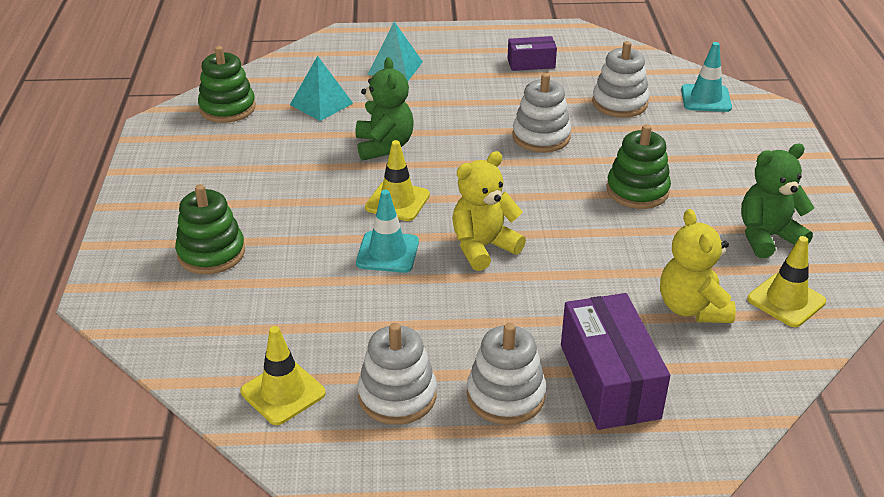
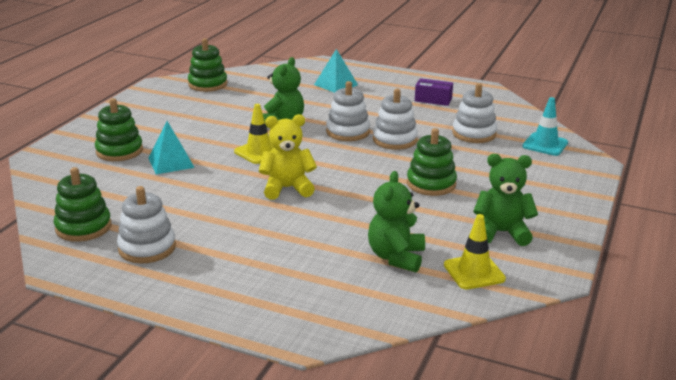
camera: 25 degrees right, 10 degrees down
yellow traffic cone [241,326,326,425] -> green stacking toy [54,167,111,242]
turquoise pyramid [290,56,353,121] -> turquoise pyramid moved to [148,121,195,174]
turquoise traffic cone [356,190,419,273] -> none
white stacking toy [467,323,546,425] -> white stacking toy moved to [326,81,370,141]
purple box [561,293,670,430] -> none
yellow teddy bear [660,209,736,323] -> green teddy bear [368,171,425,273]

